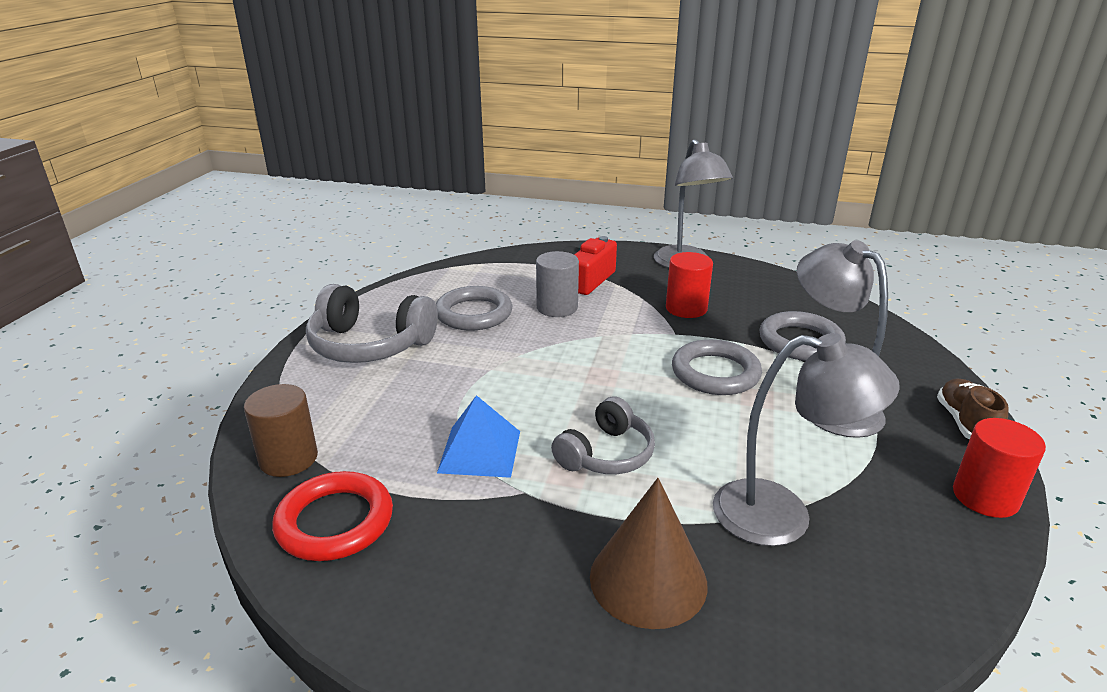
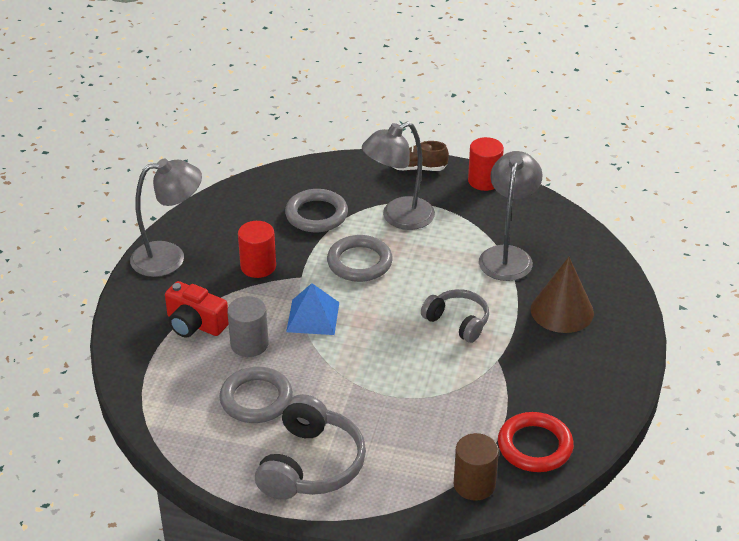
camera: 90 degrees left, 10 degrees up
blue pyramid [437,395,520,478] -> blue pyramid moved to [286,283,339,335]

